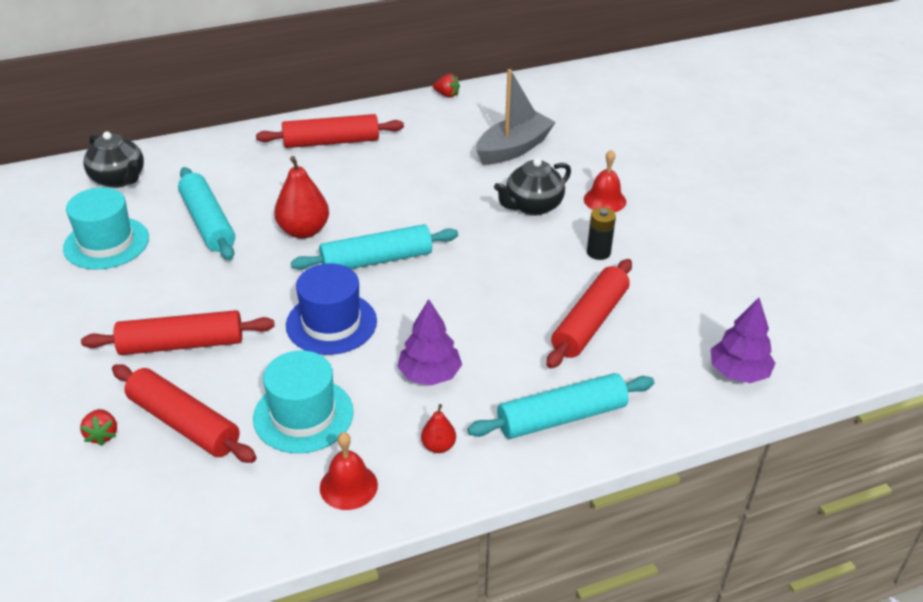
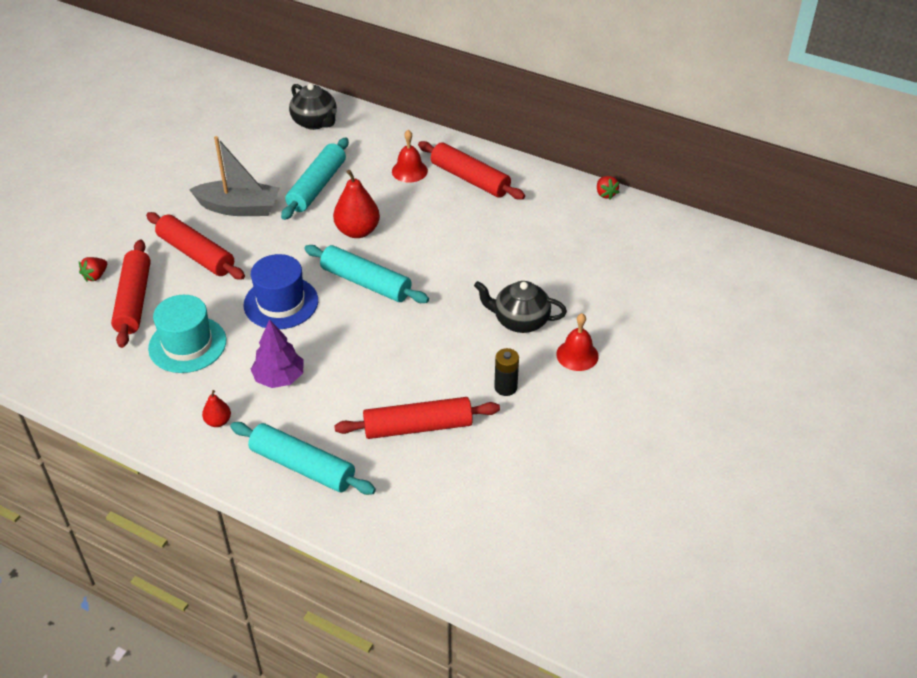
camera: 50 degrees right, 5 degrees up
turquoise hat [63,187,149,269] -> none
black teapot [83,131,144,188] -> black teapot turned 45 degrees counterclockwise [289,83,337,130]
red bell [320,432,378,510] -> red bell moved to [392,130,428,182]
grey boat [476,69,556,165] -> grey boat moved to [189,136,280,216]
purple tree [711,298,776,383] -> none

